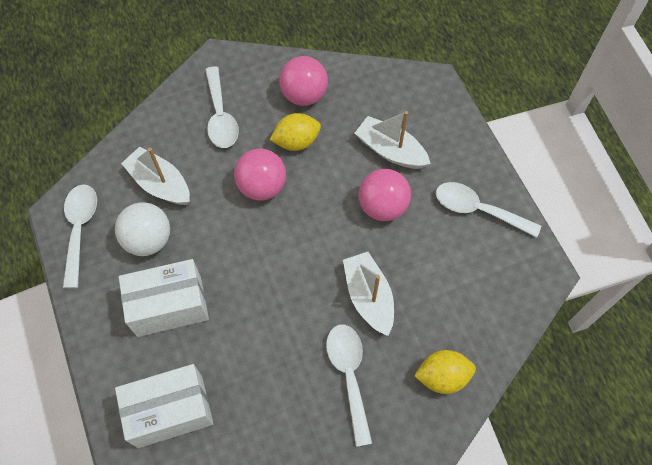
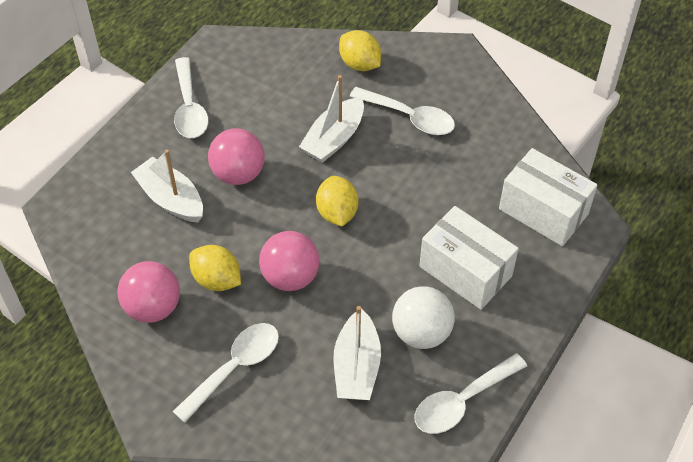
camera: 125 degrees left, 10 degrees down
white spoon [326,325,372,447] -> white spoon turned 105 degrees counterclockwise [349,87,455,135]
white boat [355,111,431,169] -> white boat turned 135 degrees clockwise [131,150,203,223]
none -> yellow lemon [316,176,359,226]

